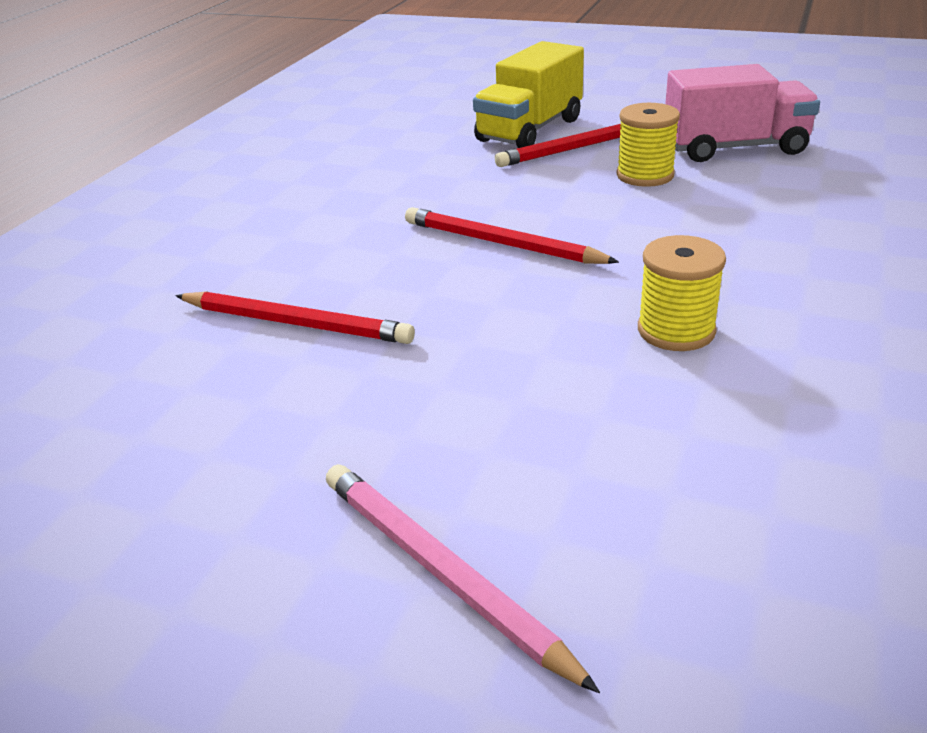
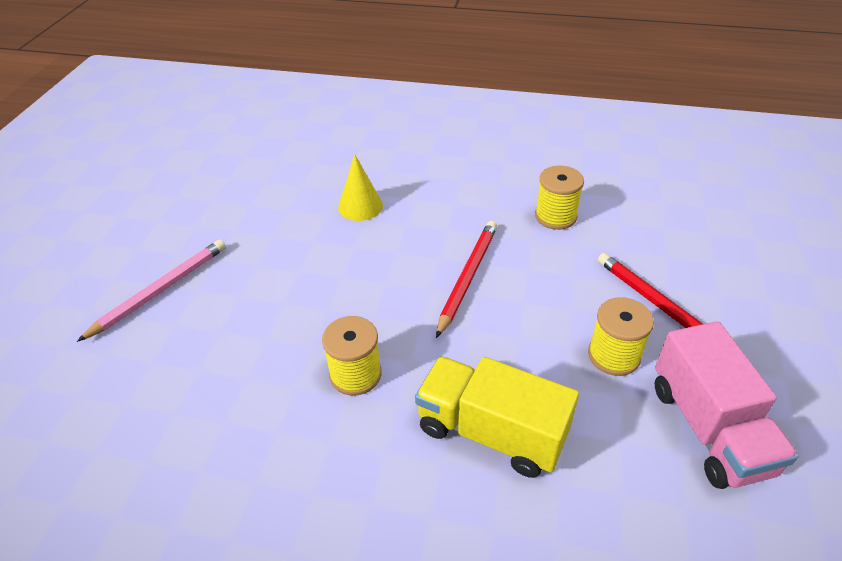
camera: 80 degrees right, 10 degrees up
red pencil [175,291,415,344] -> yellow cone [338,155,383,221]
yellow truck [473,41,584,148] -> yellow truck moved to [415,356,579,478]
none -> yellow spool [535,166,584,230]

